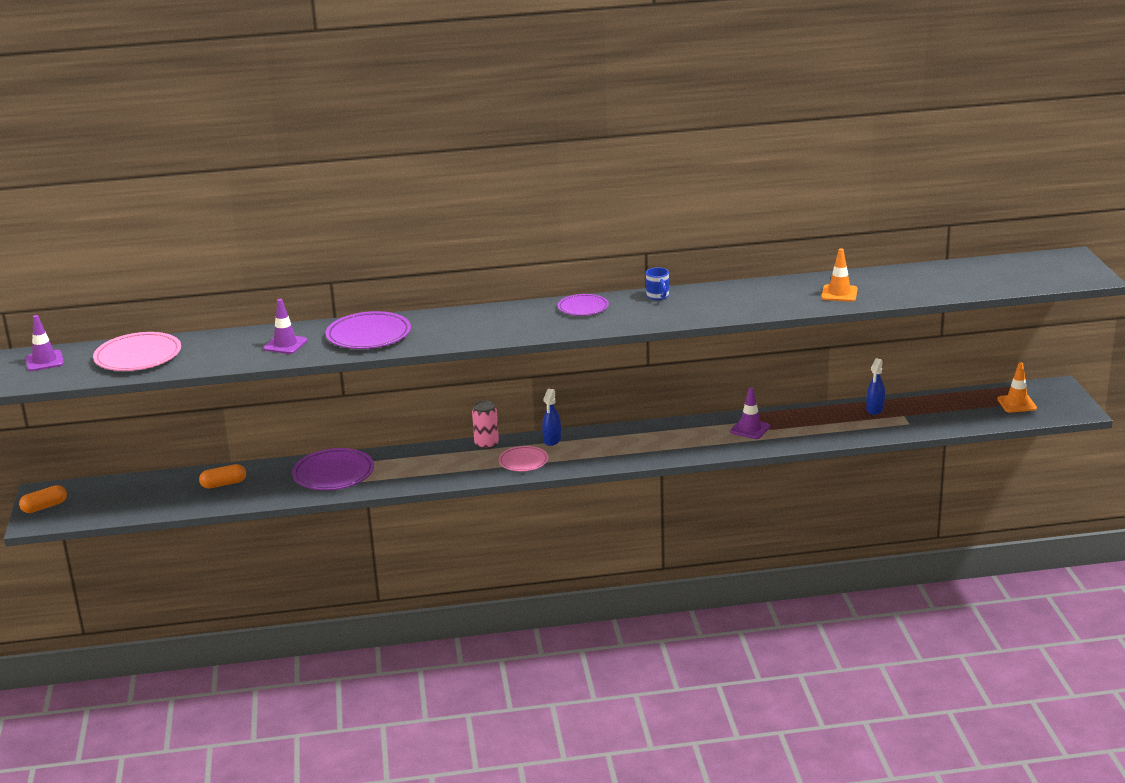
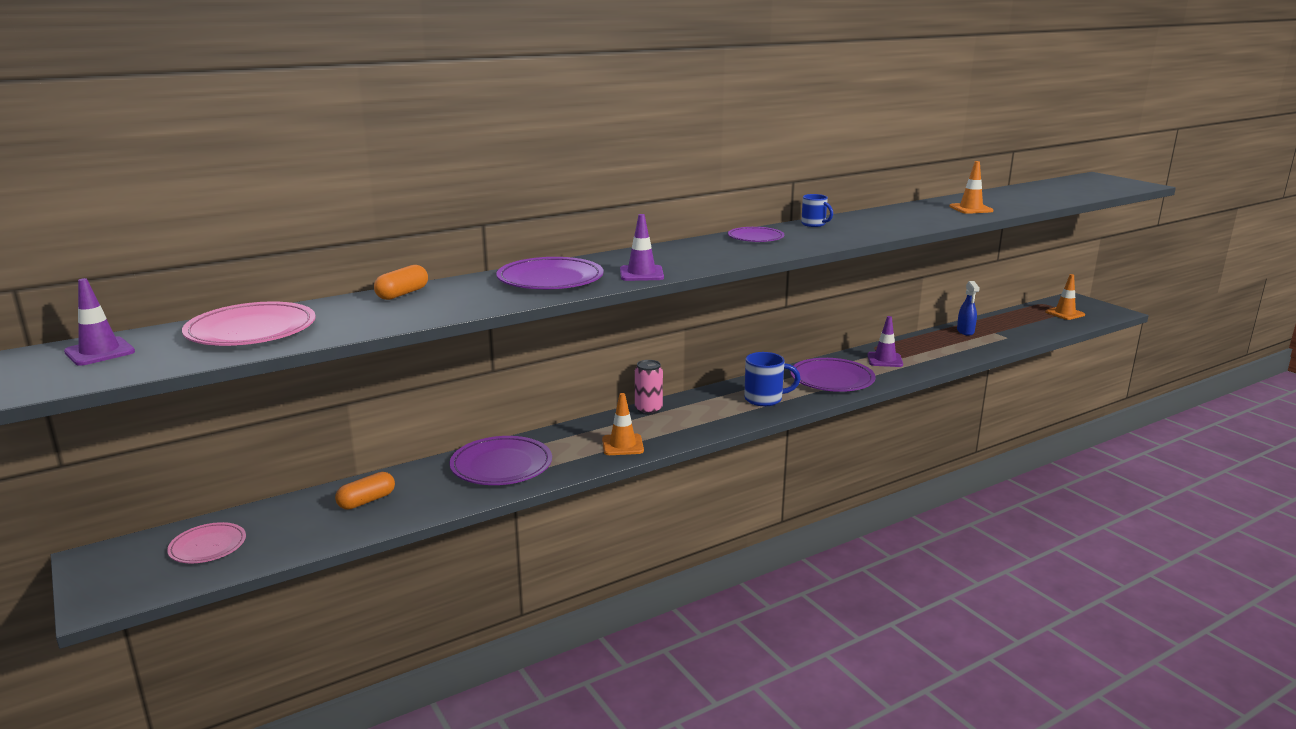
camera: 25 degrees left, 5 degrees down
orange capsule [19,485,67,513] -> orange capsule moved to [374,265,428,300]
purple traffic cone [263,299,308,354] -> purple traffic cone moved to [620,214,664,281]
pink plate [499,446,548,471] -> pink plate moved to [167,522,246,563]
blue spray bottle [542,389,561,446] -> none
none -> orange traffic cone [602,393,644,455]
none -> blue mug [744,352,801,406]
none -> purple plate [790,358,876,392]

